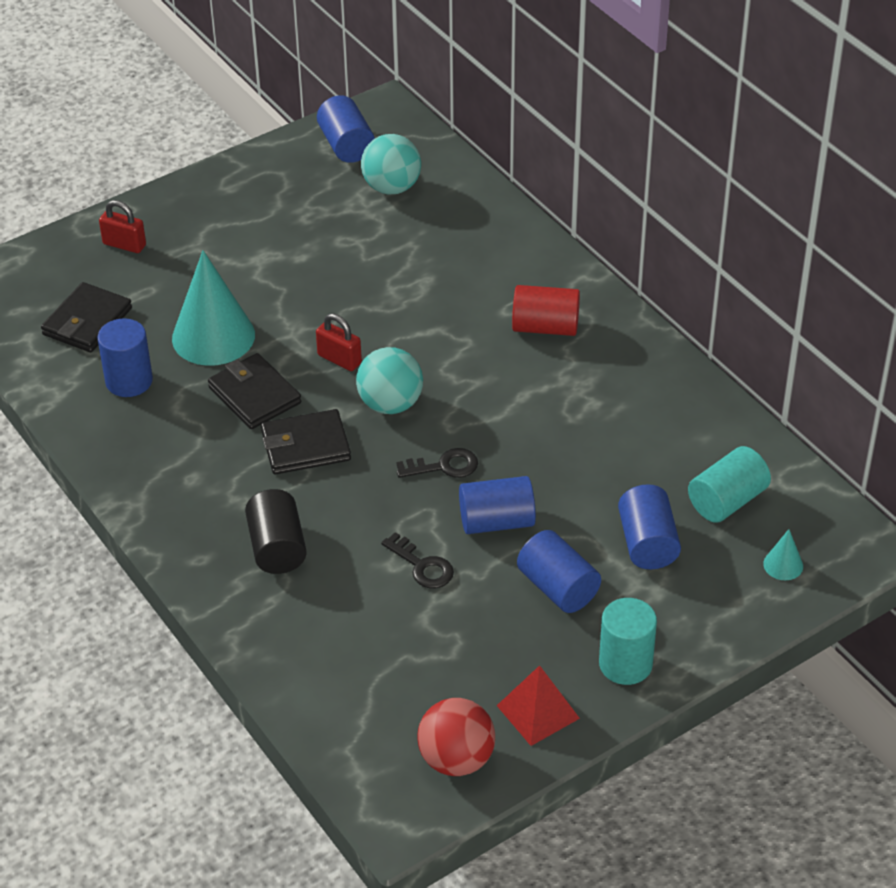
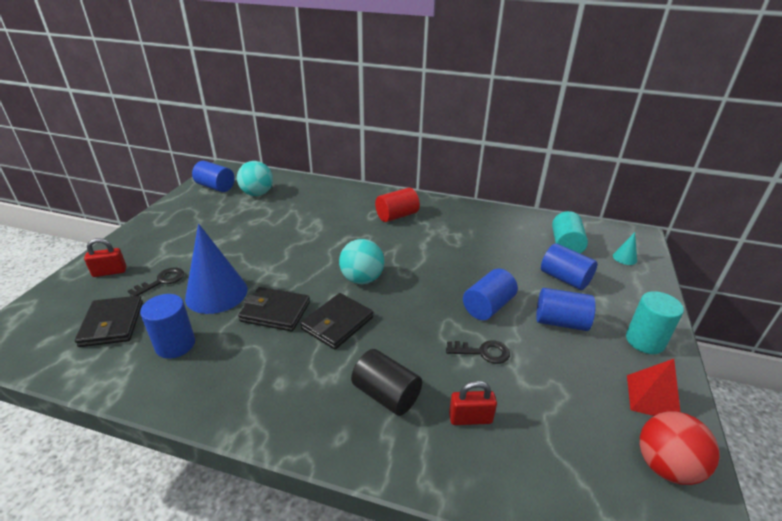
camera: 40 degrees left, 10 degrees down
turquoise cone [172,250,255,366] -> blue cone [185,224,248,314]
red padlock [316,313,362,371] -> red padlock moved to [449,381,497,425]
black key [396,448,478,478] -> black key moved to [128,267,184,296]

